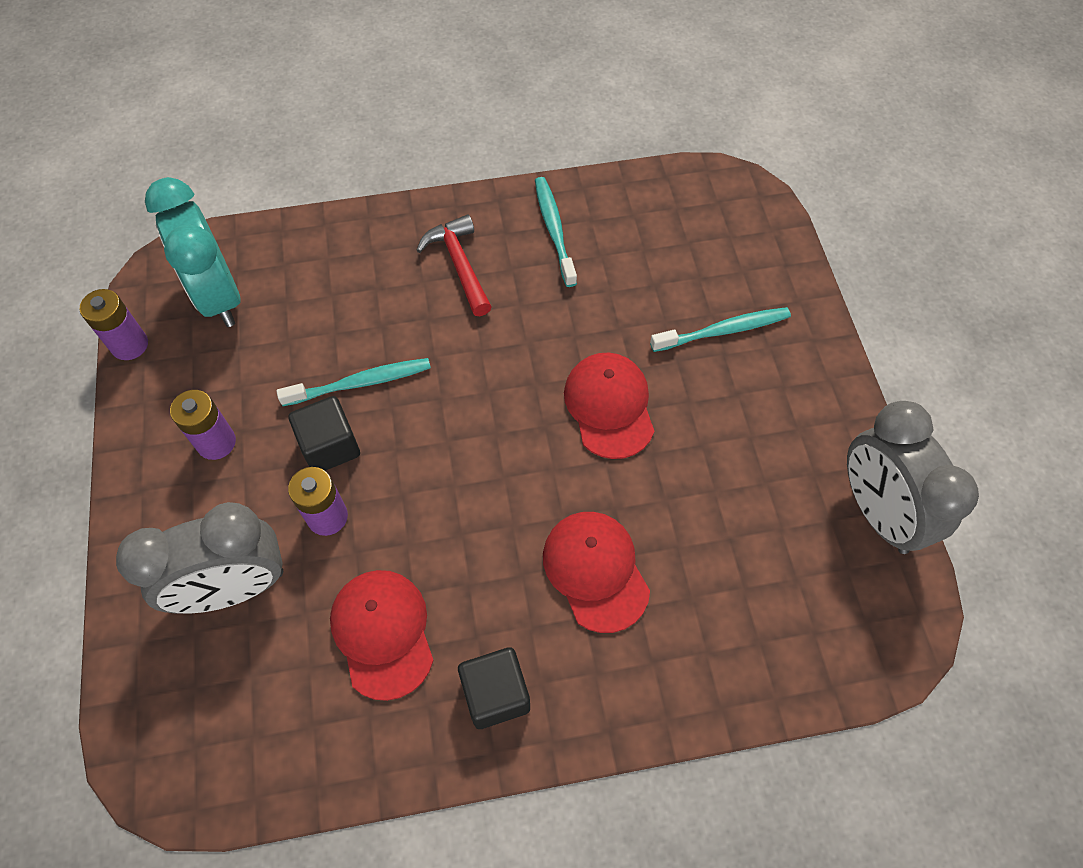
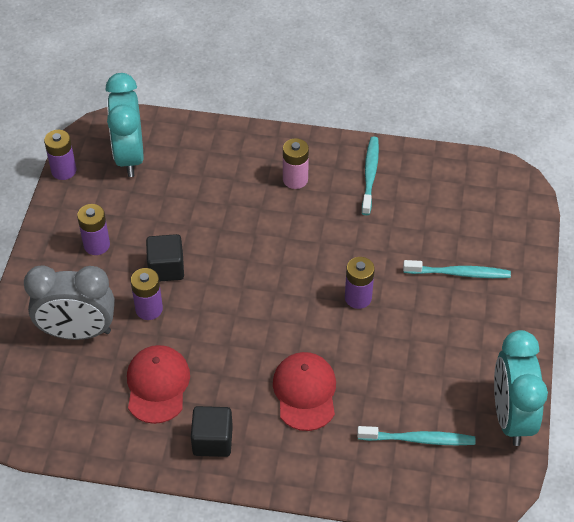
camera: 20 degrees right, 10 degrees down
turquoise toothbrush [276,358,431,406] -> turquoise toothbrush moved to [357,426,476,445]
red hammer [416,214,492,316] -> pink battery [283,138,309,189]
red cap [564,352,654,459] -> purple battery [345,257,375,309]
grey clock [847,401,979,554] -> turquoise clock [494,330,548,446]

